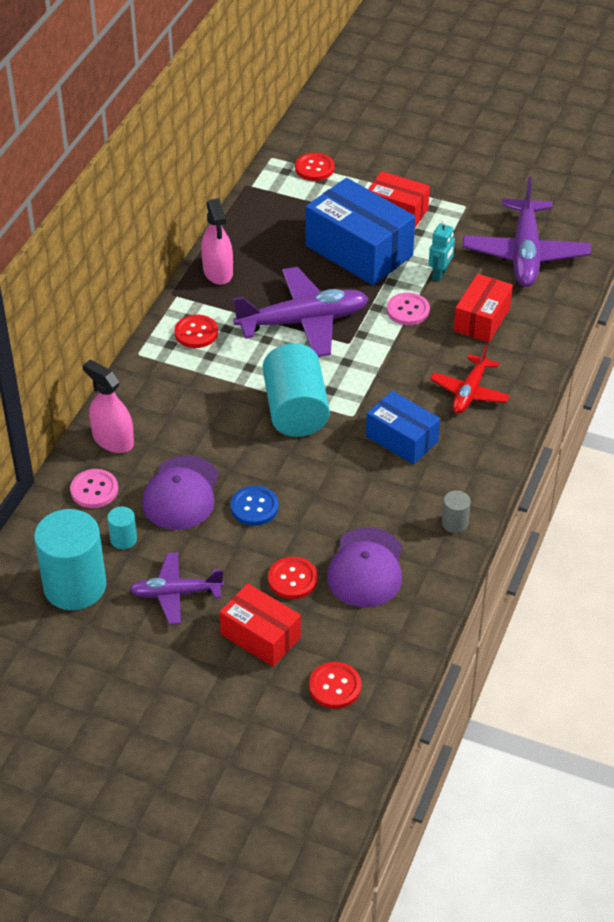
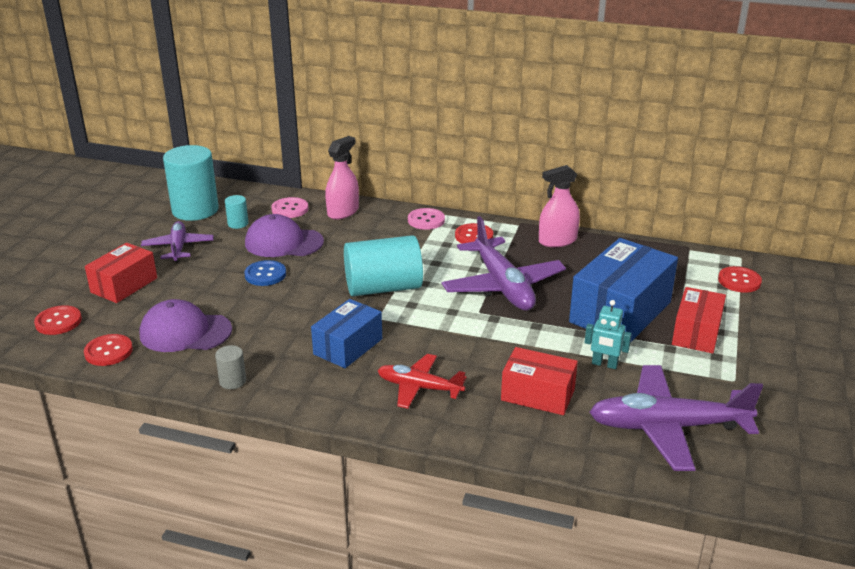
camera: 85 degrees right, 15 degrees down
red button [268,557,318,599] -> red button moved to [84,334,133,366]
pink button [387,293,430,325] -> pink button moved to [408,208,445,230]

